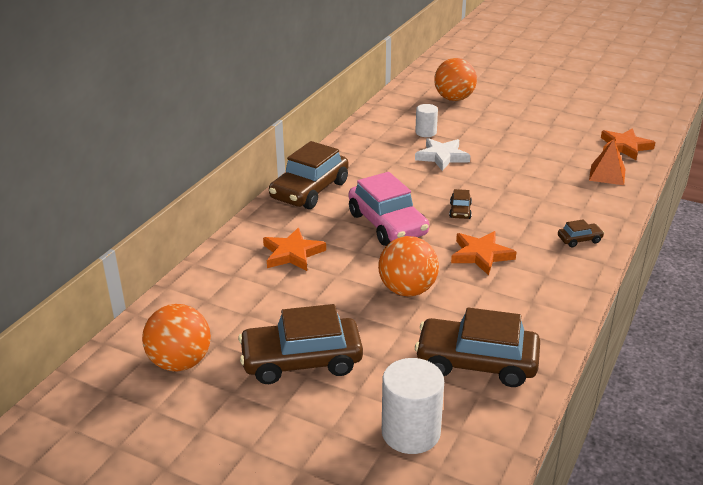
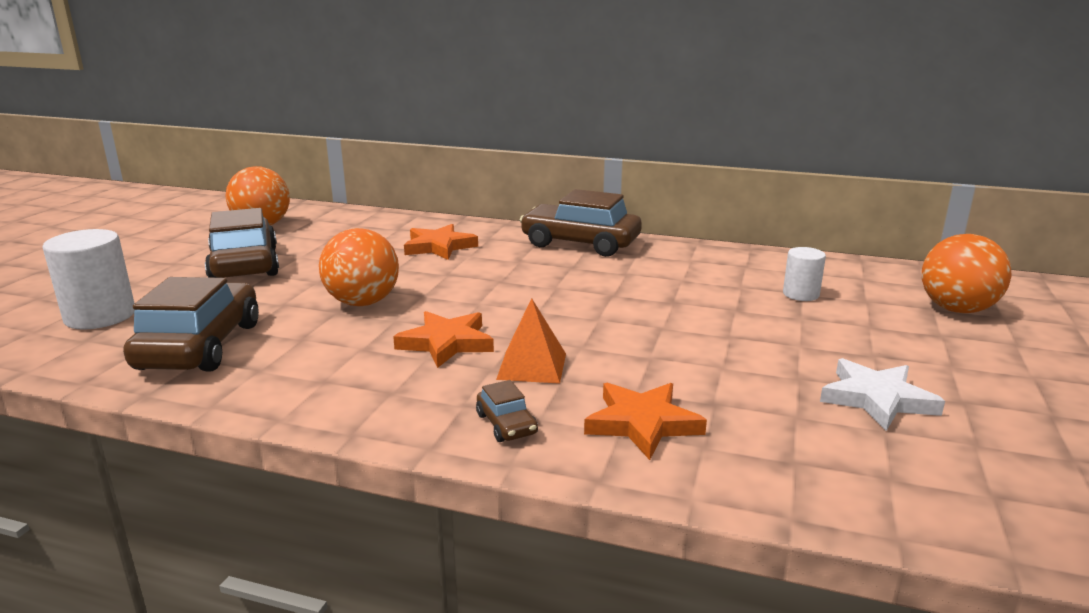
camera: 80 degrees right, 10 degrees down
pink car [349,172,429,246] -> none
white star [415,138,470,171] -> white star moved to [820,358,945,431]
brown car [449,189,472,219] -> none
orange pyramid [589,139,625,185] -> orange pyramid moved to [496,298,566,384]
orange star [601,128,655,160] -> orange star moved to [584,383,707,460]

